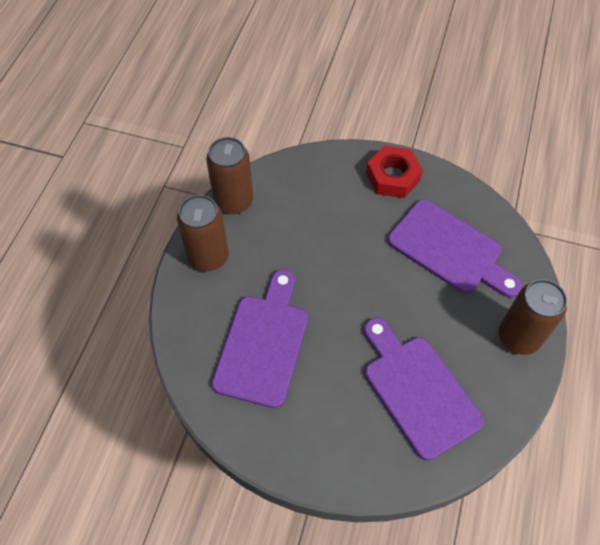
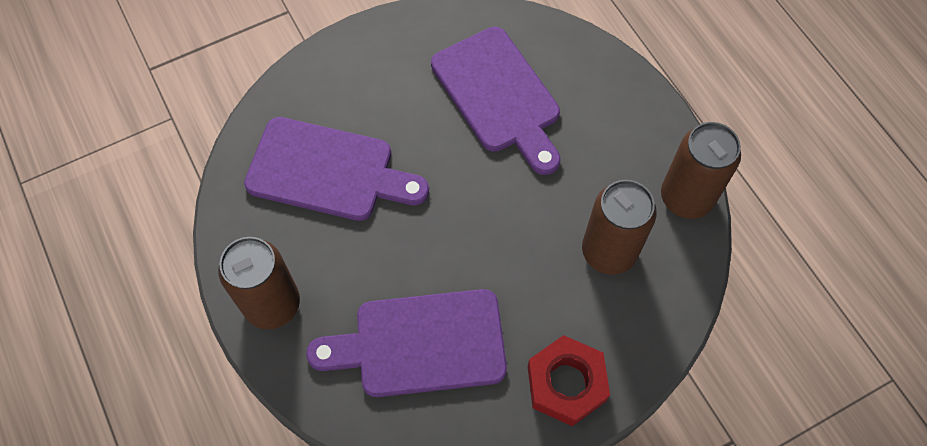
camera: 135 degrees right, 5 degrees up
brown can [177,195,229,271] -> brown can moved to [582,180,657,275]

